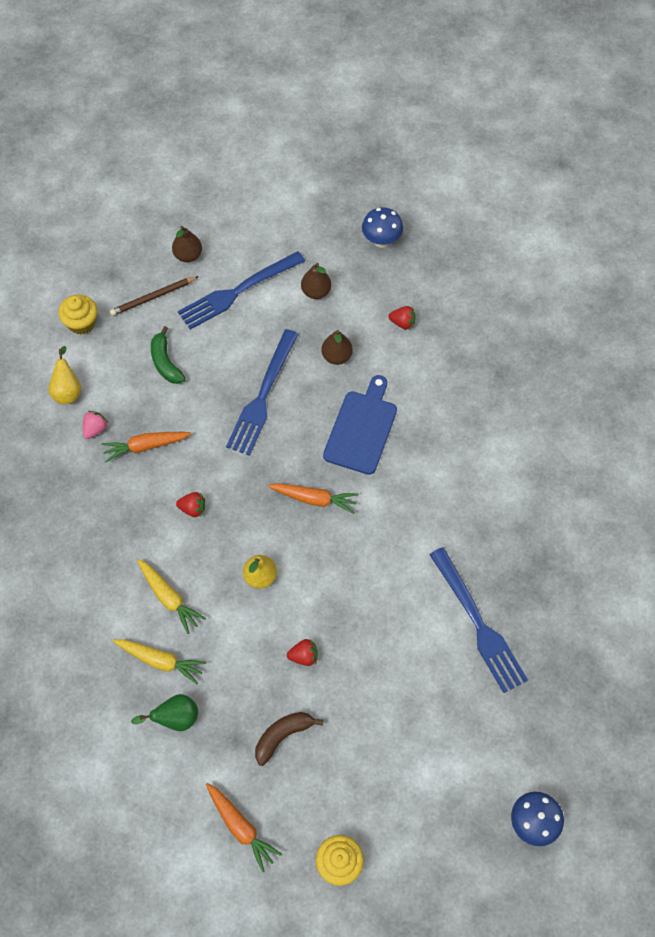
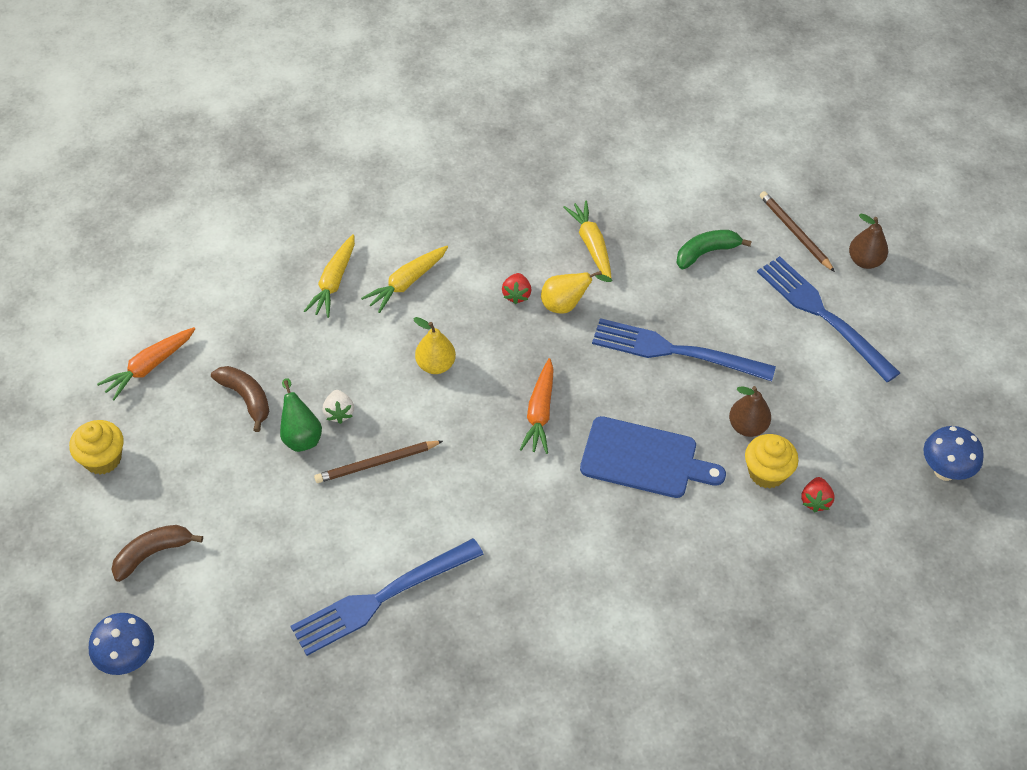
camera: 85 degrees right, 10 degrees down
yellow pear [48,346,81,404] -> yellow pear moved to [541,271,612,314]
yellow cupcake [58,294,97,335] -> yellow cupcake moved to [745,434,798,489]
pink strawberry [83,411,108,439] -> none
orange carrot [101,432,191,462] -> yellow carrot [563,200,612,279]
green pear [131,694,198,731] -> green pear moved to [280,378,322,452]
red strawberry [287,639,318,666] -> white strawberry [323,390,354,424]
brown pear [301,263,331,299] -> none
none -> brown banana [111,525,203,582]
none -> brown pencil [314,441,443,483]

